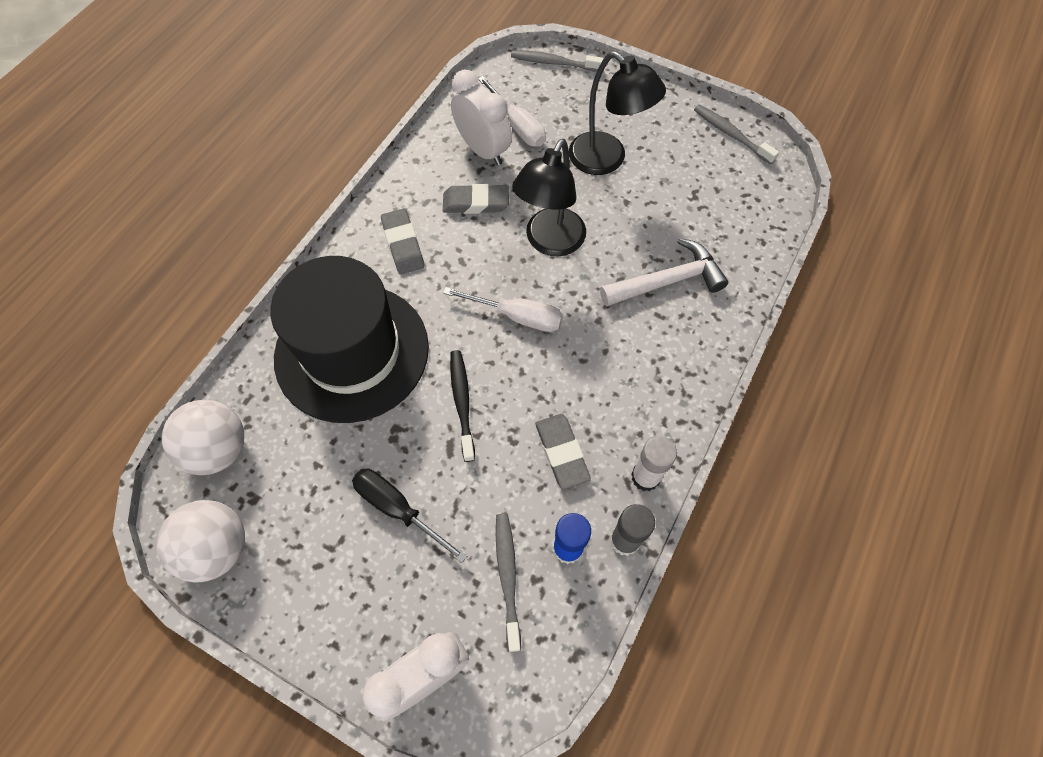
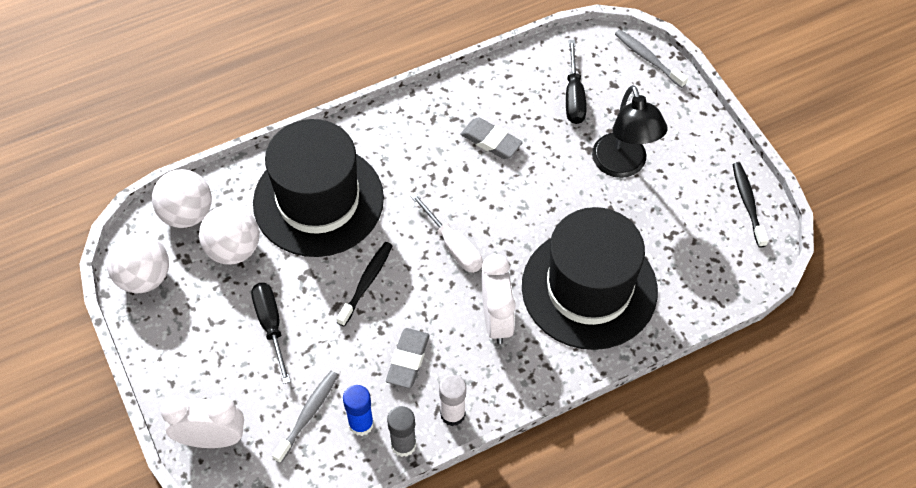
camera: 35 degrees right, 5 degrees down
grey eraser [381,208,425,275] -> none
white clock [451,69,512,166] -> white clock moved to [481,254,516,344]
white screwdriver [479,76,546,147] -> black screwdriver [566,40,586,124]
black lamp [512,139,586,257] -> none
white hammer [600,238,729,307] -> black hat [522,207,658,350]
grey toothbrush [694,105,779,165] -> black toothbrush [732,162,768,248]
none -> white ball [199,205,260,265]

